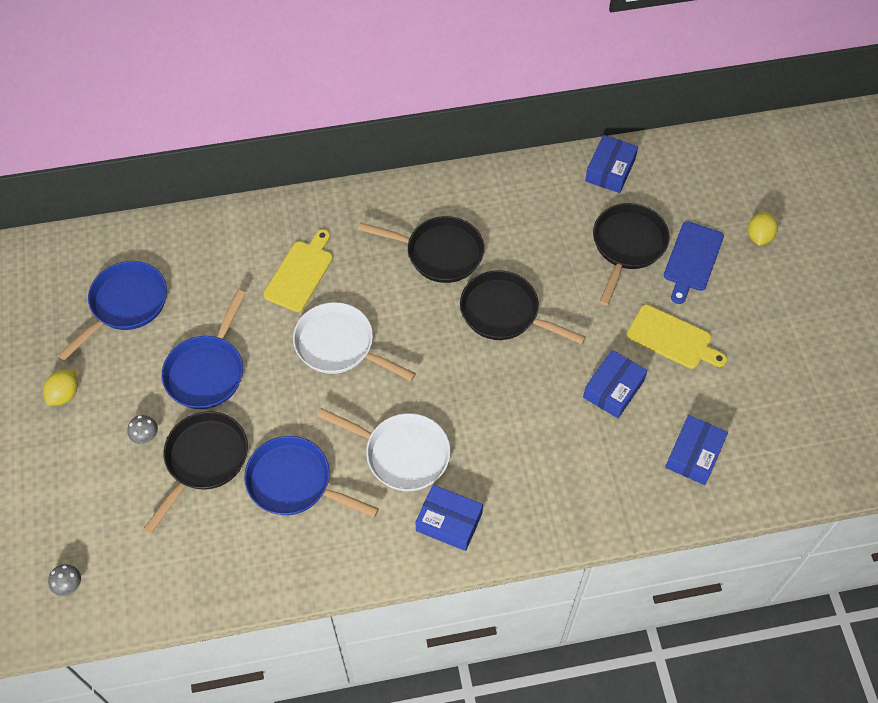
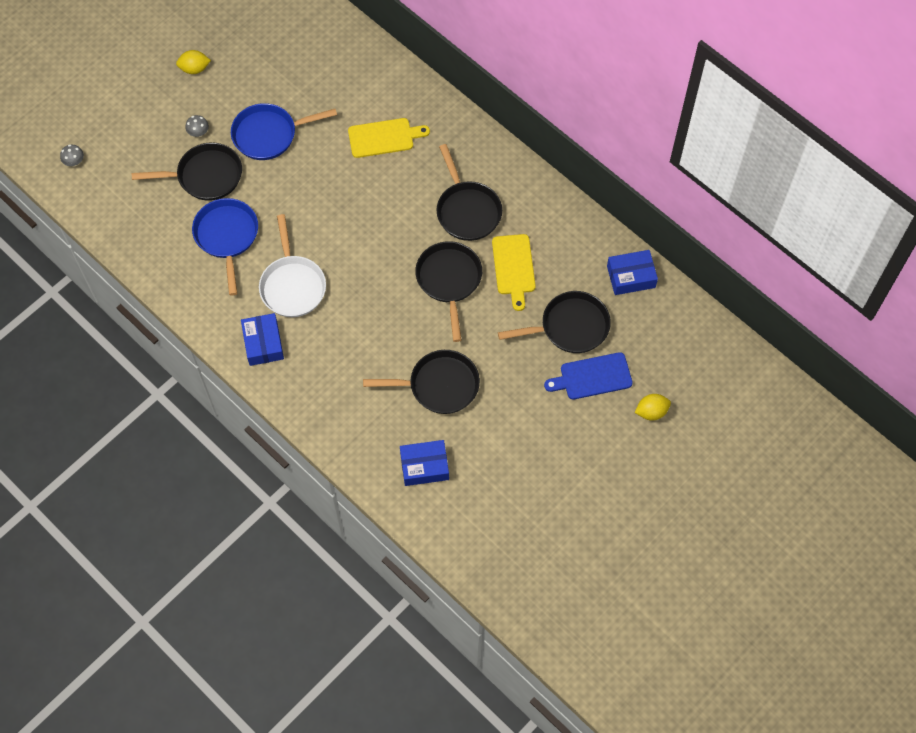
camera: 55 degrees right, 5 degrees up
blue pan [58,261,167,361] -> none
white pan [293,302,416,381] -> none
blue box [583,350,648,418] -> black pan [363,350,480,414]
yellow cutting board [627,305,727,369] -> yellow cutting board moved to [492,234,536,311]

